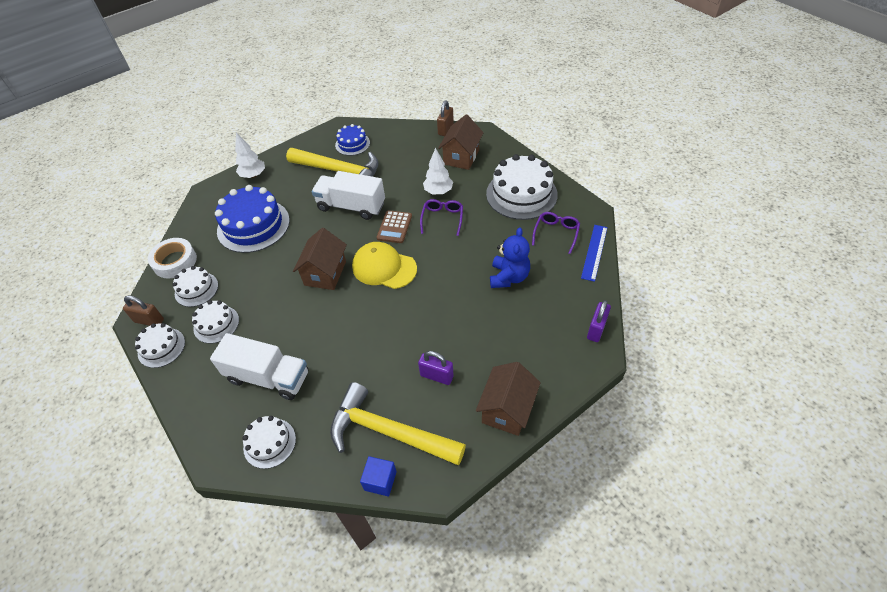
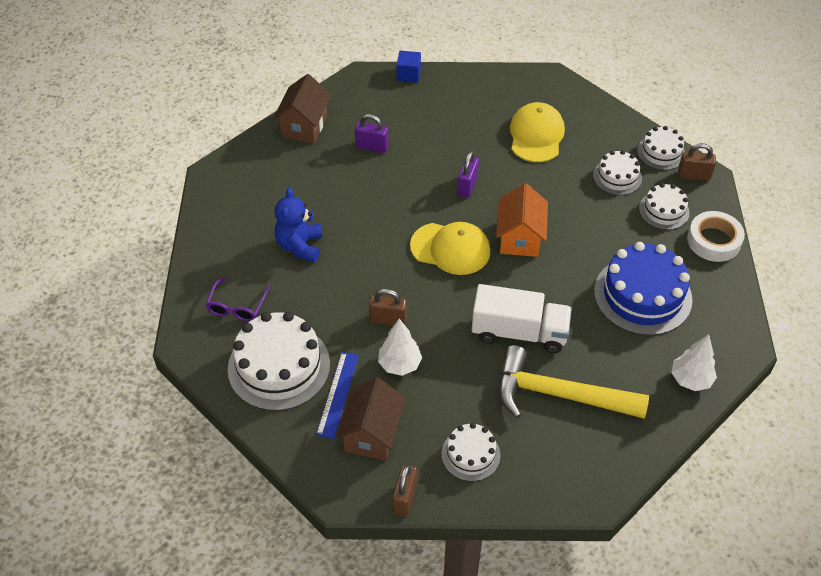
camera: 170 degrees right, 0 degrees up
white truck [210,333,308,400] -> yellow cap [510,102,565,162]
white cake [243,416,296,469] -> white cake moved to [441,423,501,481]
brown house [293,228,347,290] -> orange house [496,183,548,257]
yellow hammer [330,382,466,466] -> none
blue cake [335,124,370,156] -> none
brown calculator [377,210,412,243] -> none
purple glasses [420,199,463,236] -> brown padlock [369,289,407,325]
blue ruler [581,225,608,282] -> blue ruler moved to [316,352,359,439]
purple padlock [587,300,611,342] -> purple padlock moved to [457,151,479,198]

